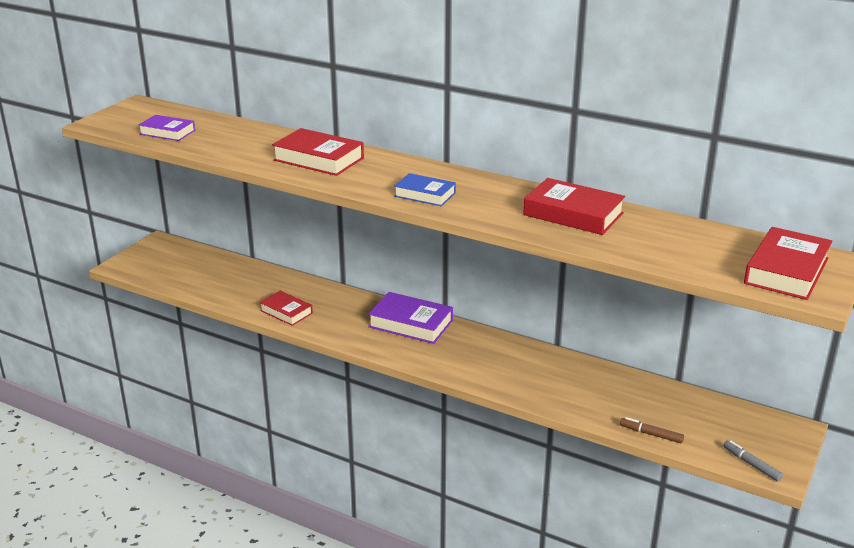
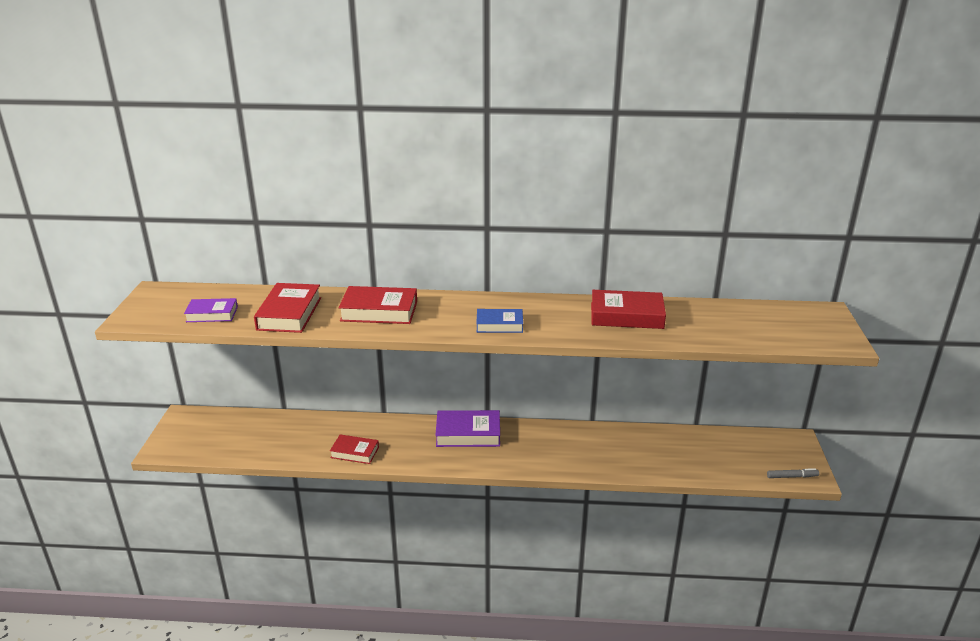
camera: 25 degrees left, 0 degrees up
brown marker [620,417,684,443] -> none
grey marker [723,440,783,482] -> grey marker turned 150 degrees clockwise [767,468,819,478]
red book [744,227,832,300] -> red book moved to [254,283,321,333]

